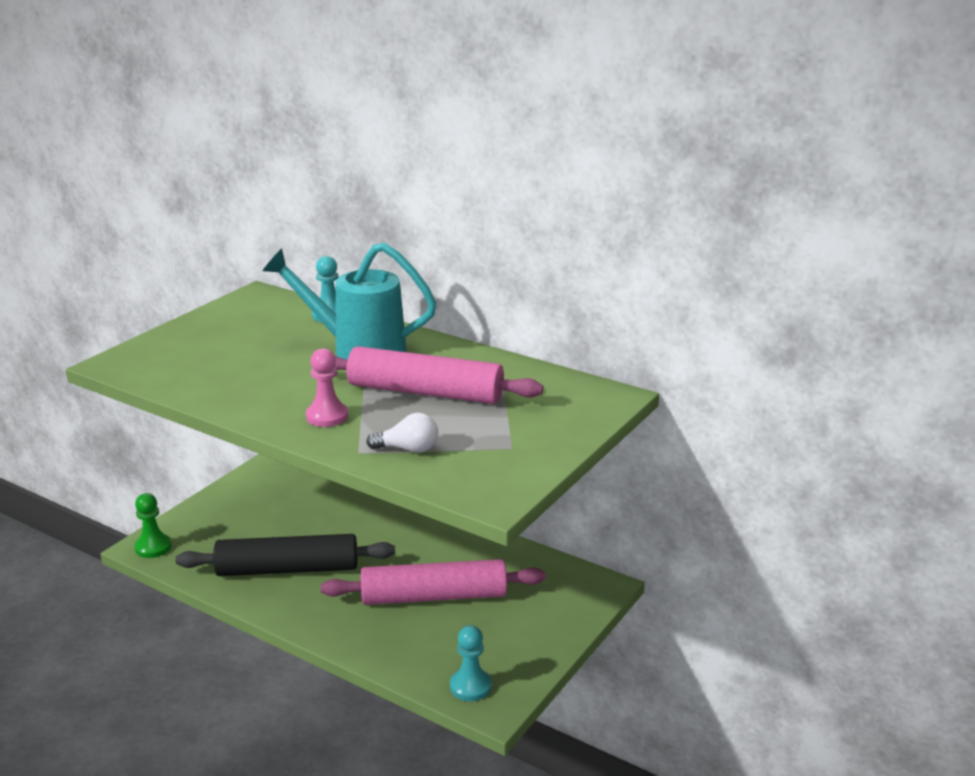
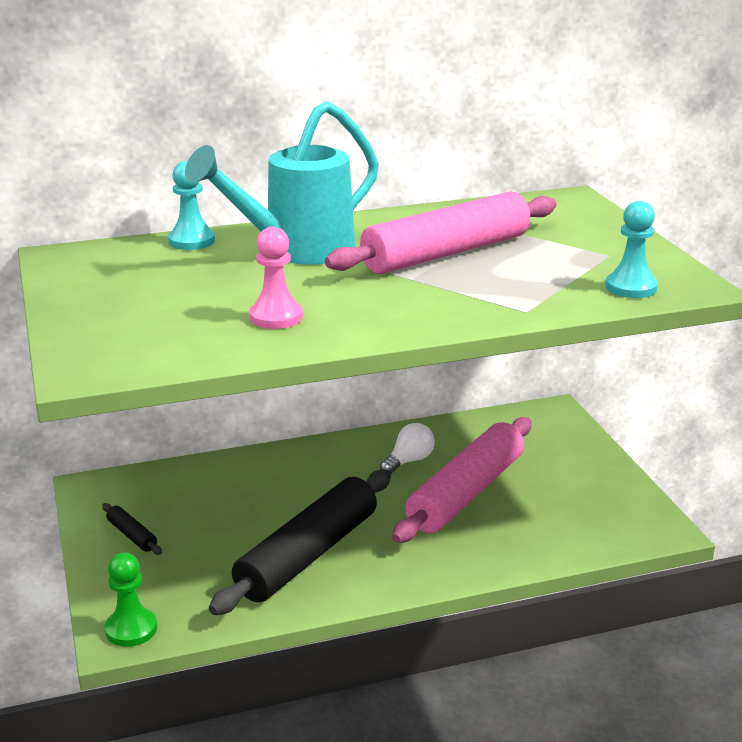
camera: 50 degrees left, 0 degrees up
pink pawn [306,348,348,427] -> pink pawn moved to [249,227,303,329]
white light bulb [366,413,438,453] -> white light bulb moved to [380,423,435,474]
turquoise pawn [450,625,492,701] -> turquoise pawn moved to [606,201,658,298]
none -> black rolling pin [102,503,162,555]

